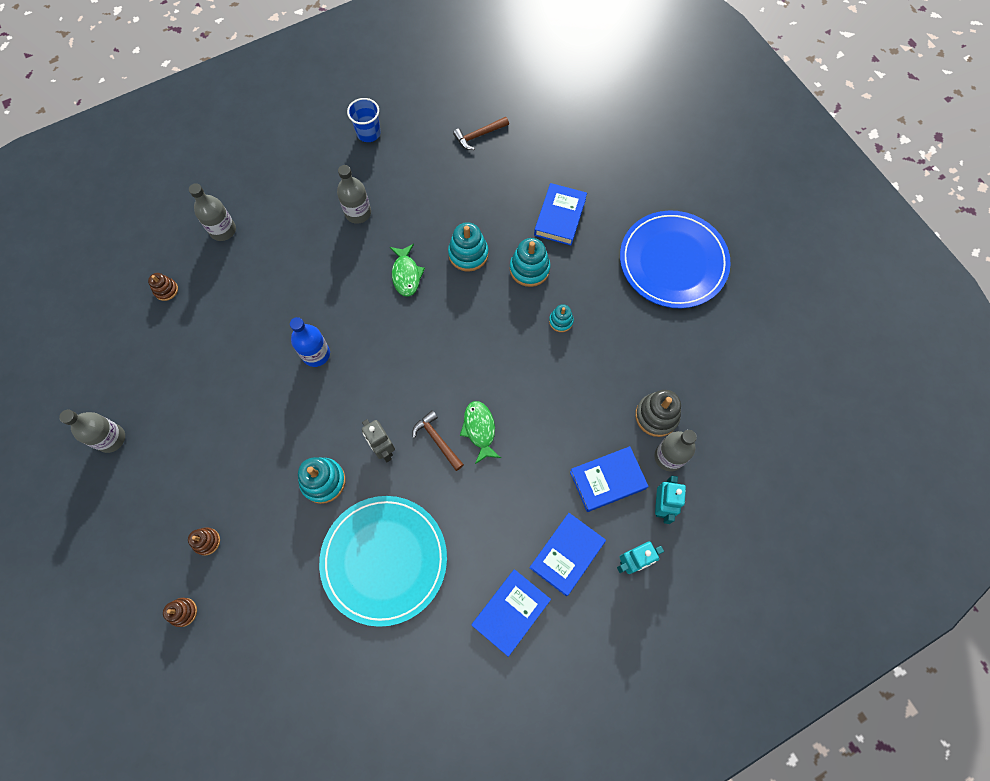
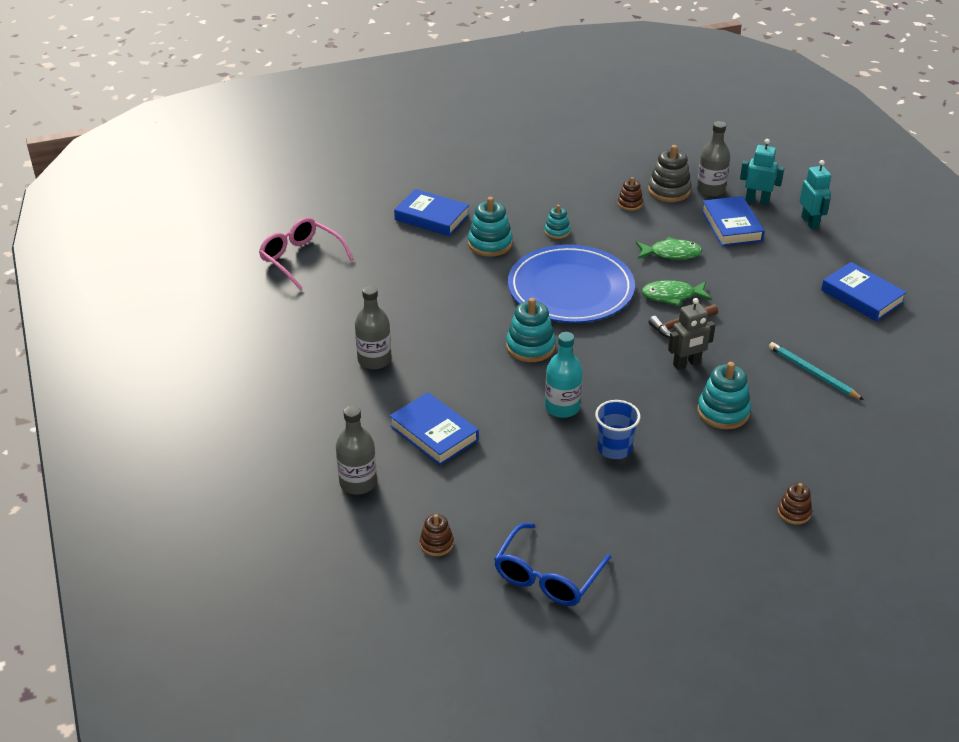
camera: 80 degrees left, 30 degrees down
grey bottle [59,410,125,453] -> none
brown stacking toy [163,598,197,627] -> brown stacking toy moved to [618,177,643,211]
blue bottle [290,317,330,367] -> turquoise bottle [545,332,583,418]
turquoise plate [319,496,447,627] -> turquoise pencil [769,342,864,400]
blue cup [347,98,381,142] -> blue cup moved to [595,400,641,459]
green fish [390,244,425,297] -> green fish moved to [636,237,702,260]
turquoise stacking toy [448,222,488,272] -> turquoise stacking toy moved to [506,298,556,362]
brown hammer [453,117,509,150] -> pink glasses [259,217,354,289]
blue book [530,513,606,596] -> blue book moved to [389,392,479,465]
blue plate [620,211,731,308] -> blue plate moved to [508,245,635,323]
none -> blue glasses [494,523,611,606]

